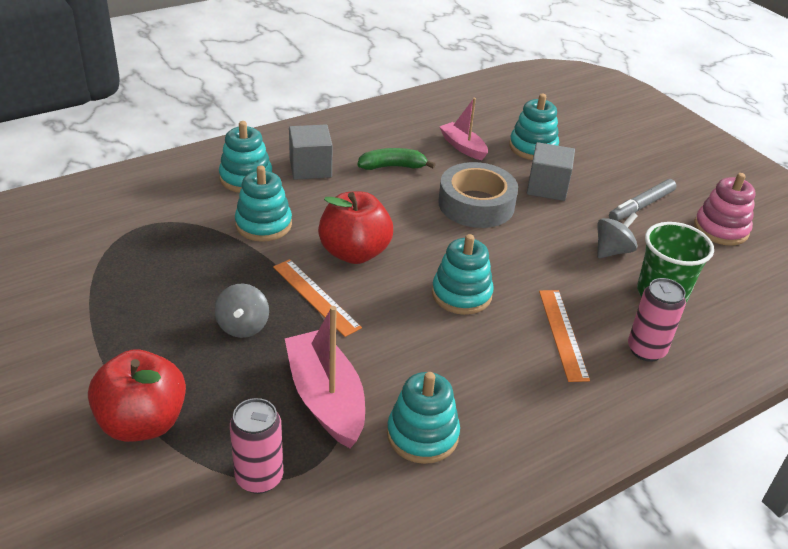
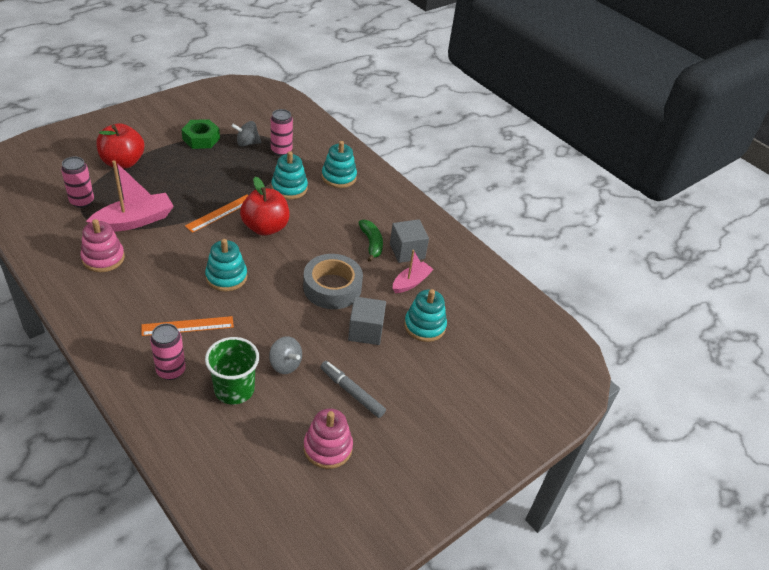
camera: 80 degrees right, 5 degrees up
grey spinning top [214,283,269,338] -> grey spinning top moved to [231,121,261,147]
grey cube [289,124,332,180] -> grey cube moved to [390,219,429,263]
turquoise stacking toy [387,372,460,464] -> pink stacking toy [80,219,125,272]
none -> green nut [181,119,220,149]
none -> pink can [271,109,293,156]

